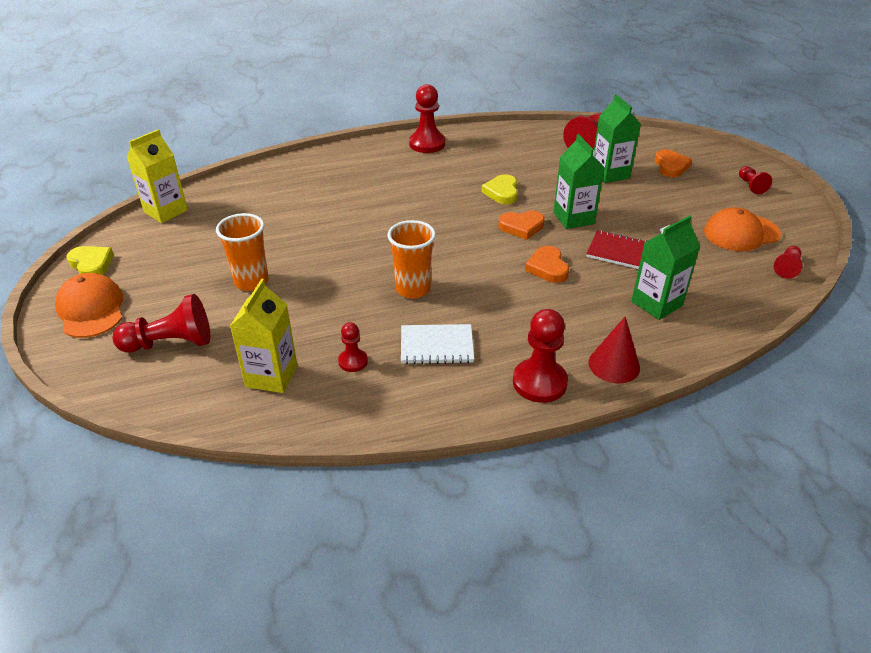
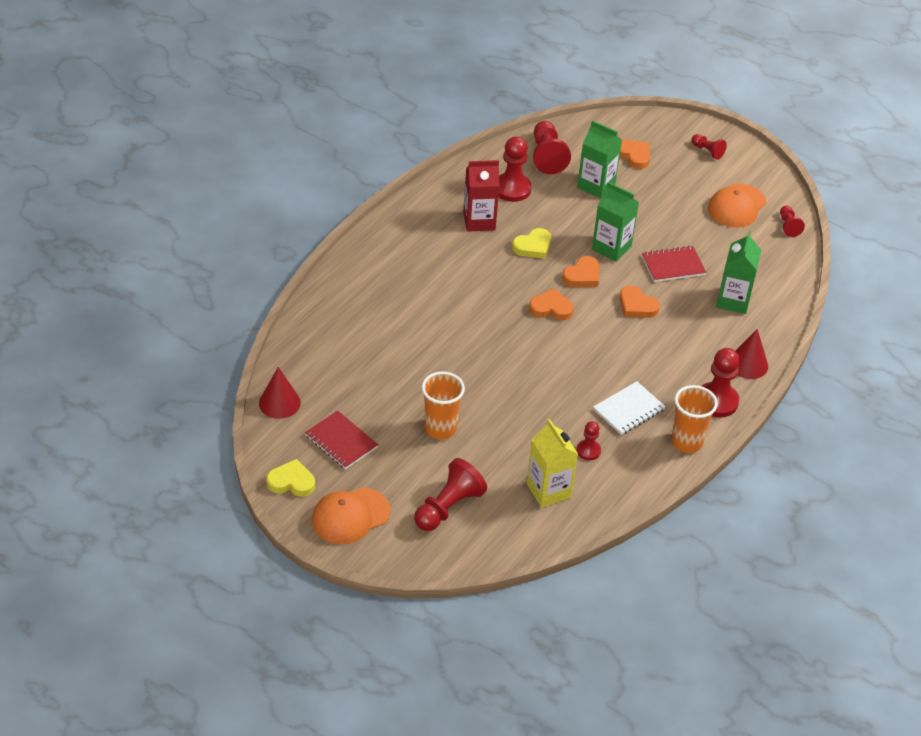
camera: 40 degrees left, 5 degrees up
orange cap [55,273,123,338] -> orange cap turned 60 degrees counterclockwise [312,488,391,544]
yellow carton [126,129,188,223] -> red cone [259,367,301,419]
orange cup [387,220,436,299] -> orange cup moved to [671,385,718,453]
red pawn [409,84,445,153] -> red pawn moved to [499,136,532,202]
yellow heart [482,174,518,204] -> yellow heart turned 90 degrees counterclockwise [512,228,551,259]
none -> red notebook [305,411,378,469]
none -> red carton [463,160,500,232]
none -> orange heart [529,288,574,320]

